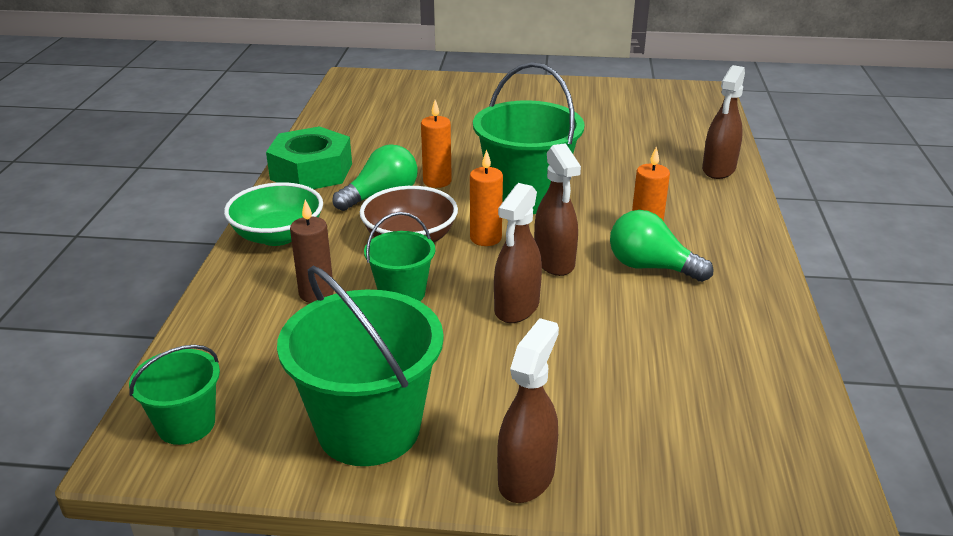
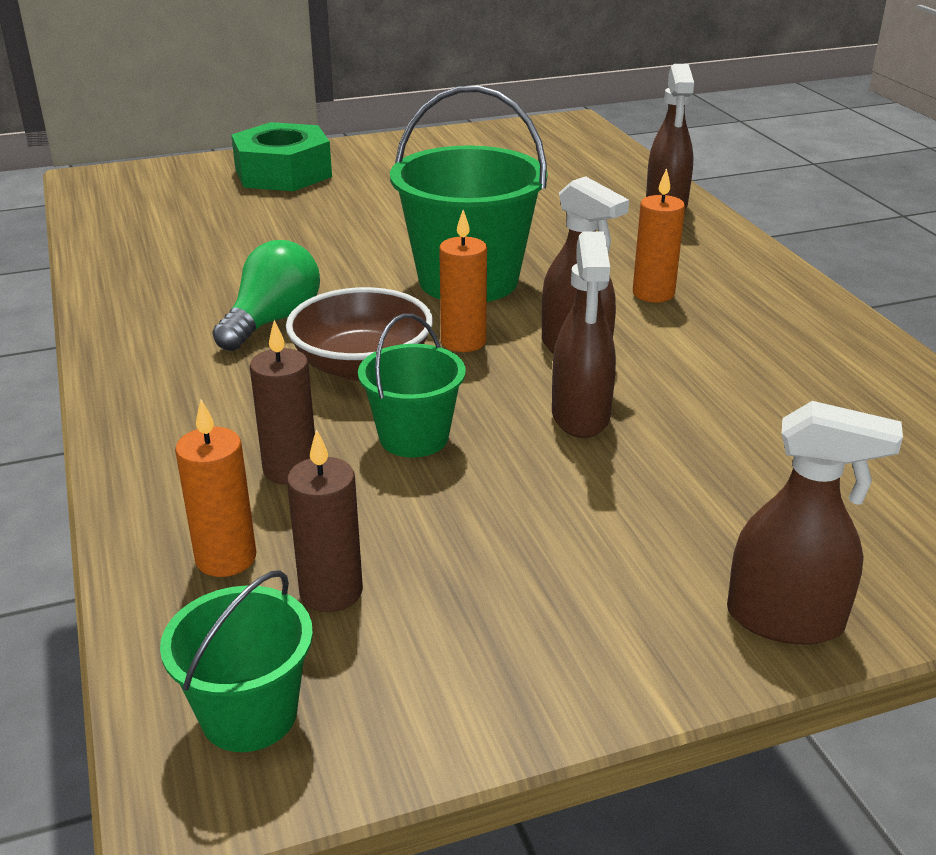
camera: 25 degrees left, 0 degrees up
green bowl [224,182,323,246] -> none
green nut [266,126,352,189] -> green nut moved to [231,122,332,191]
green bucket [277,266,444,466] -> none
orange candle [421,100,452,188] -> orange candle moved to [175,399,256,577]
brown spray bottle [497,318,559,503] -> brown spray bottle turned 105 degrees clockwise [727,401,903,645]
green light bulb [610,210,714,282] -> none
none -> brown candle [287,429,363,612]

